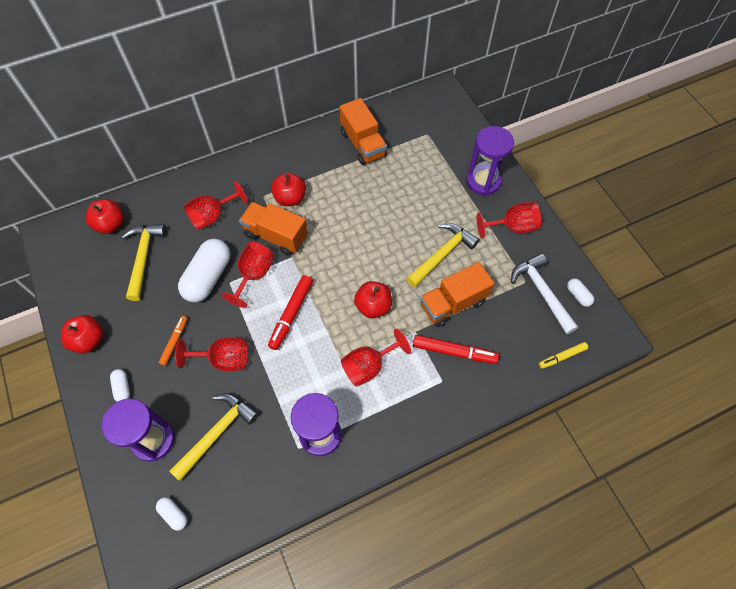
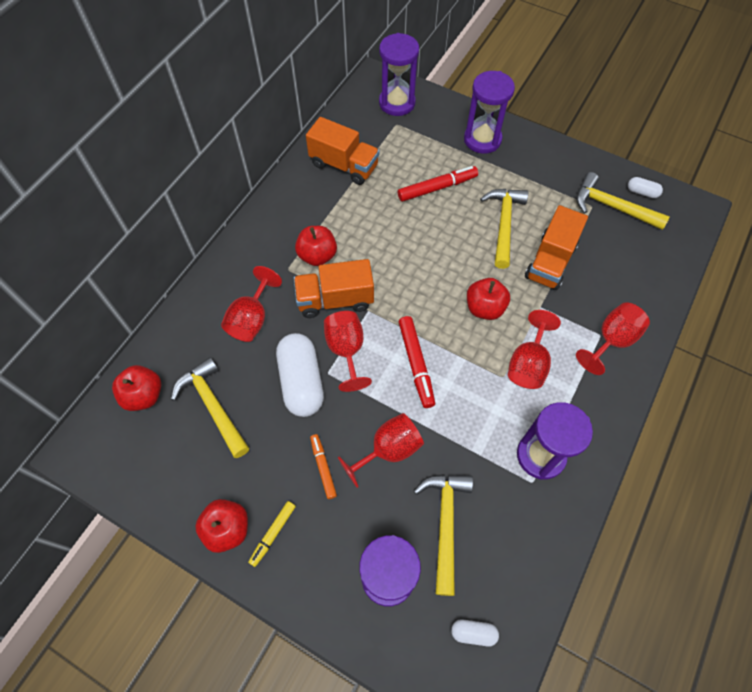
camera: 35 degrees left, 0 degrees up
white capsule [110,369,130,402] -> none
red marker [413,335,499,364] -> red marker moved to [398,166,478,202]
red goblet [477,202,541,238] -> red goblet moved to [576,302,650,375]
white hammer [511,253,578,334] -> yellow hammer [576,172,670,230]
yellow marker [539,342,588,369] -> yellow marker moved to [248,501,296,567]
none -> purple hourglass [379,33,419,116]

